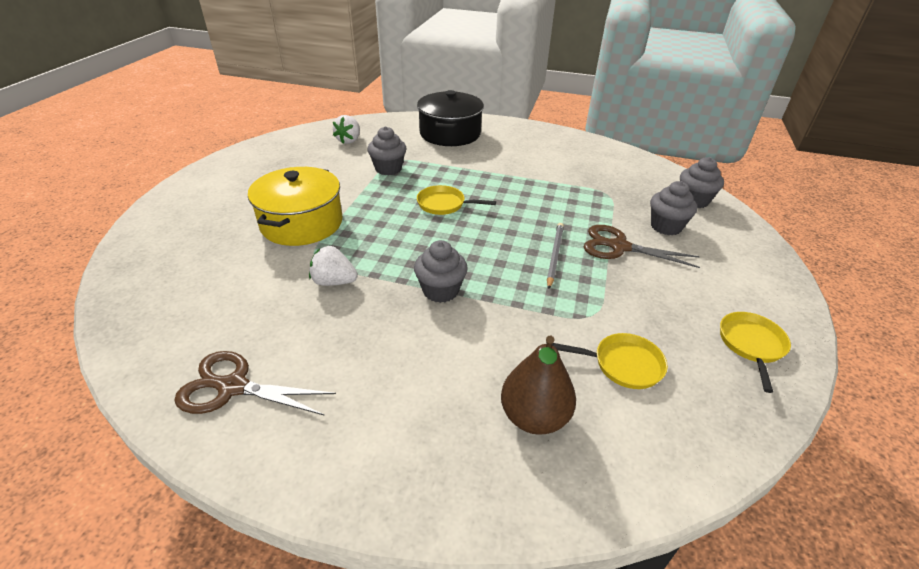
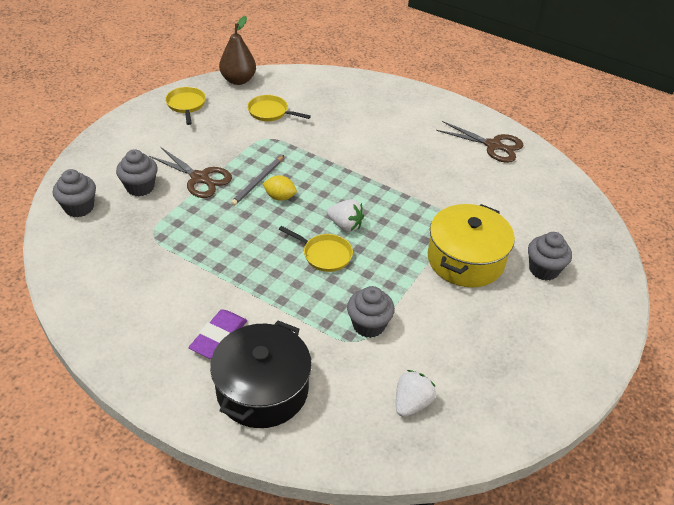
camera: 165 degrees left, 5 degrees up
white strawberry [309,246,358,286] -> white strawberry moved to [327,199,364,232]
grey cupcake [414,240,468,303] -> grey cupcake moved to [528,232,572,281]
brown pear [501,336,576,435] -> brown pear moved to [219,16,256,85]
yellow pan [720,312,791,393] -> yellow pan turned 135 degrees clockwise [165,87,206,125]
none -> purple eraser [189,309,247,359]
none -> yellow lemon [263,175,297,201]

